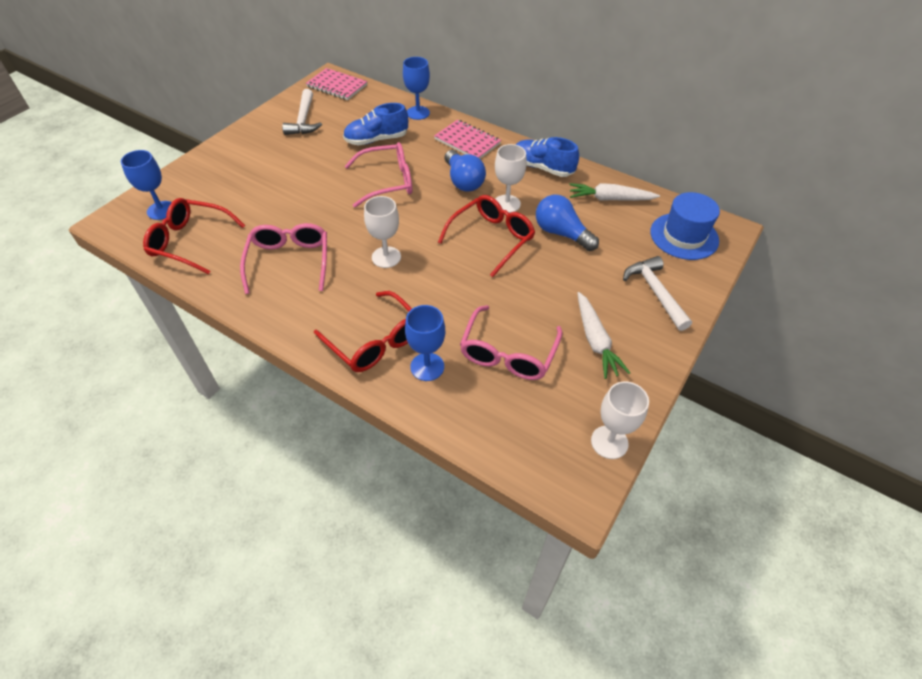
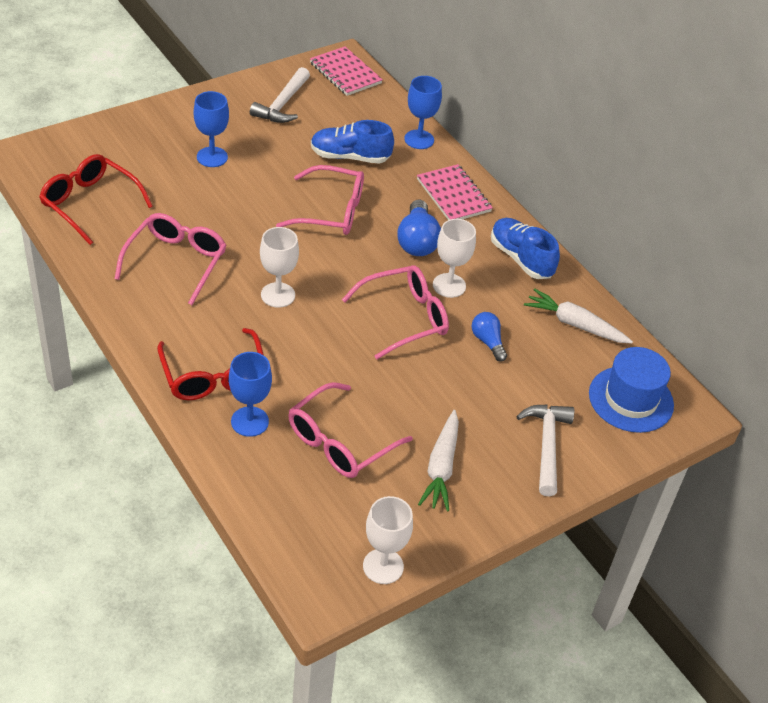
camera: 20 degrees right, 5 degrees down
blue goblet [121,150,172,220] -> blue goblet moved to [194,91,229,167]
red glasses [438,195,535,277] -> pink glasses [342,265,449,359]
blue light bulb [536,195,599,251] -> blue light bulb [472,312,507,362], size x0.62

